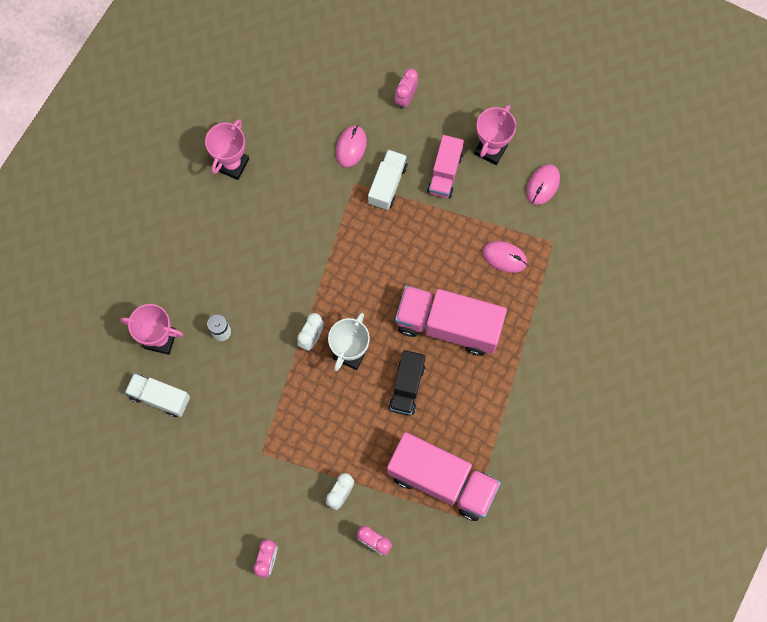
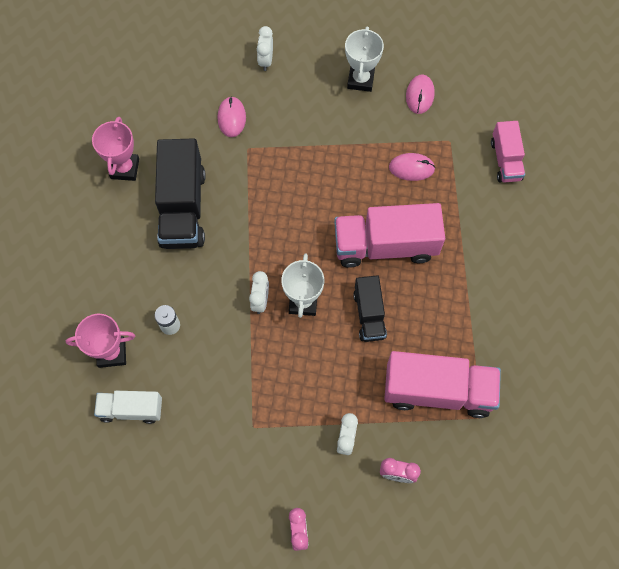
camera: 20 degrees left, 5 degrees down
white truck [368,149,408,210] -> none
pink clock [395,69,418,109] -> white clock [257,26,273,71]
pink truck [427,135,464,198] -> pink truck moved to [491,121,525,183]
pink trophy [474,105,516,165] -> white trophy [345,27,384,92]
none -> black truck [155,138,206,249]

